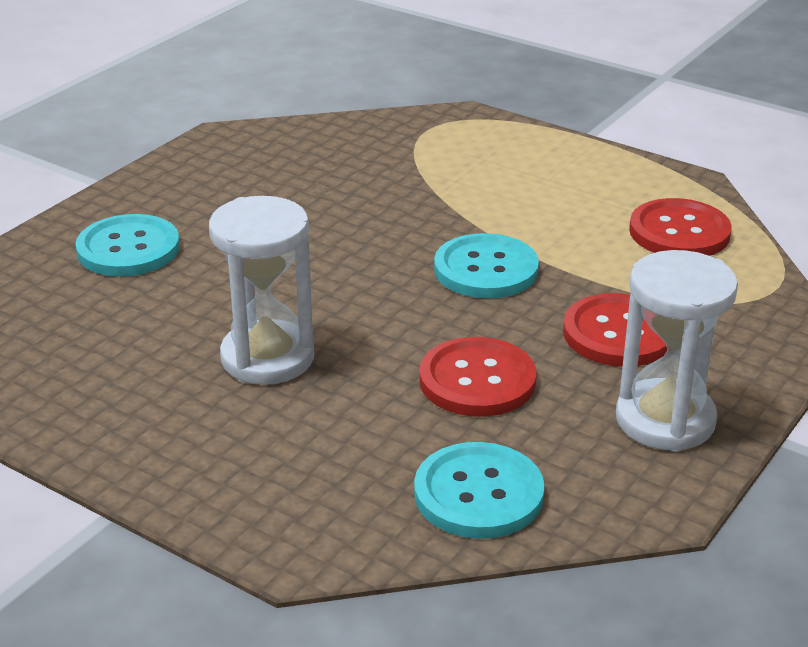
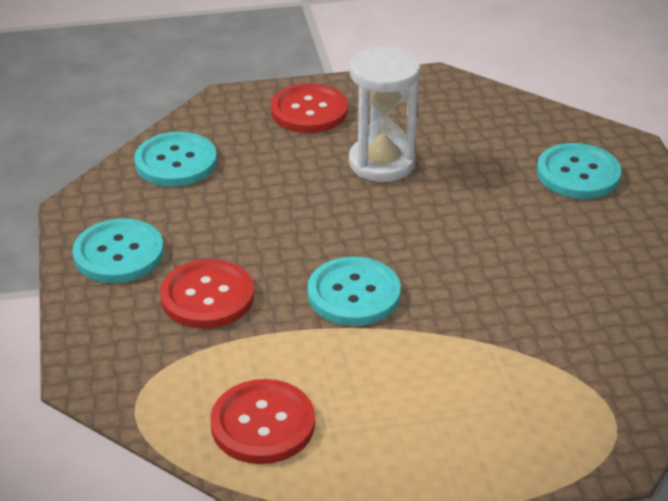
camera: 135 degrees right, 5 degrees up
red button [420,337,537,417] -> red button moved to [270,83,348,133]
white hourglass [616,250,738,452] -> turquoise button [73,218,164,283]

